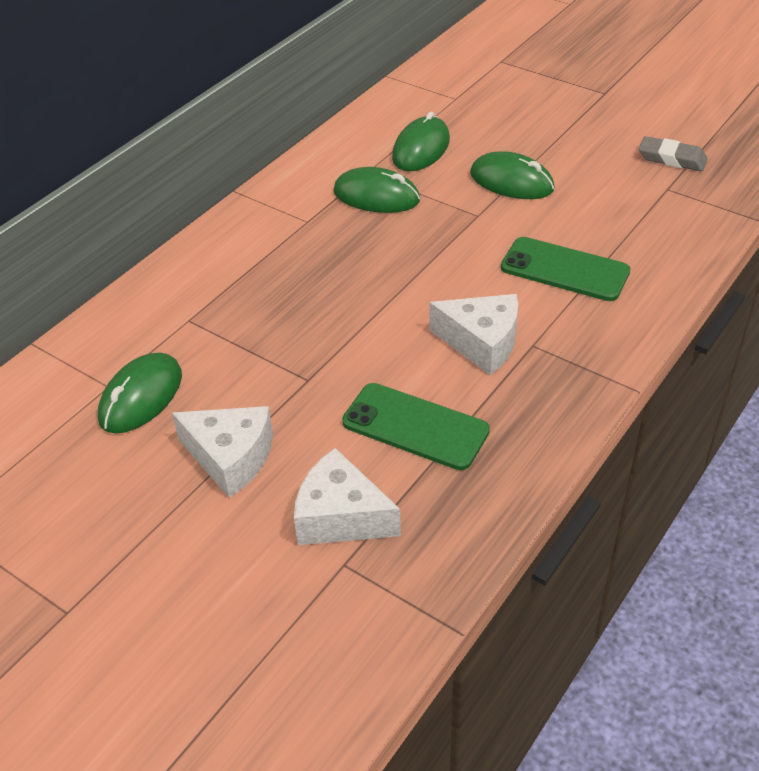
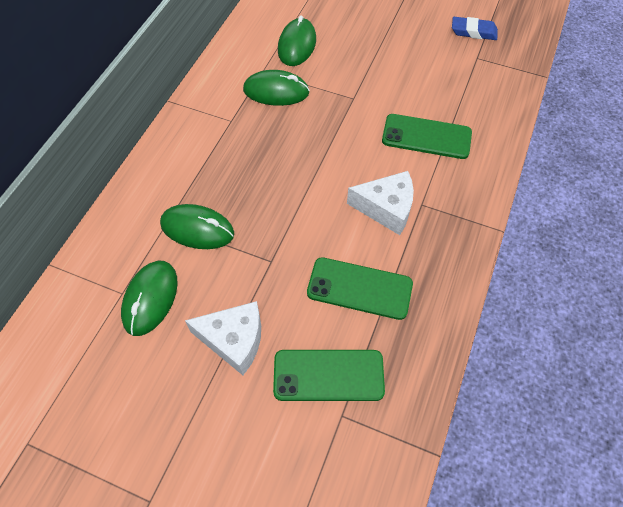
camera: 15 degrees left, 15 degrees up
white cheese [294,448,401,545] -> green phone [273,350,385,401]
green mouse [470,151,555,199] -> green mouse moved to [160,204,234,249]
grey eraser [639,136,707,171] -> blue eraser [452,17,498,40]

